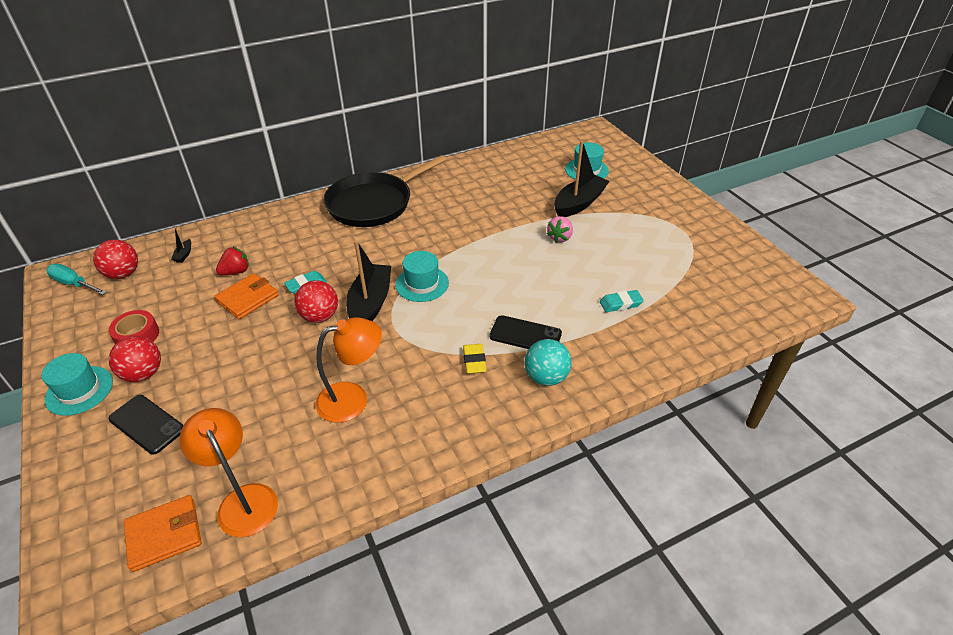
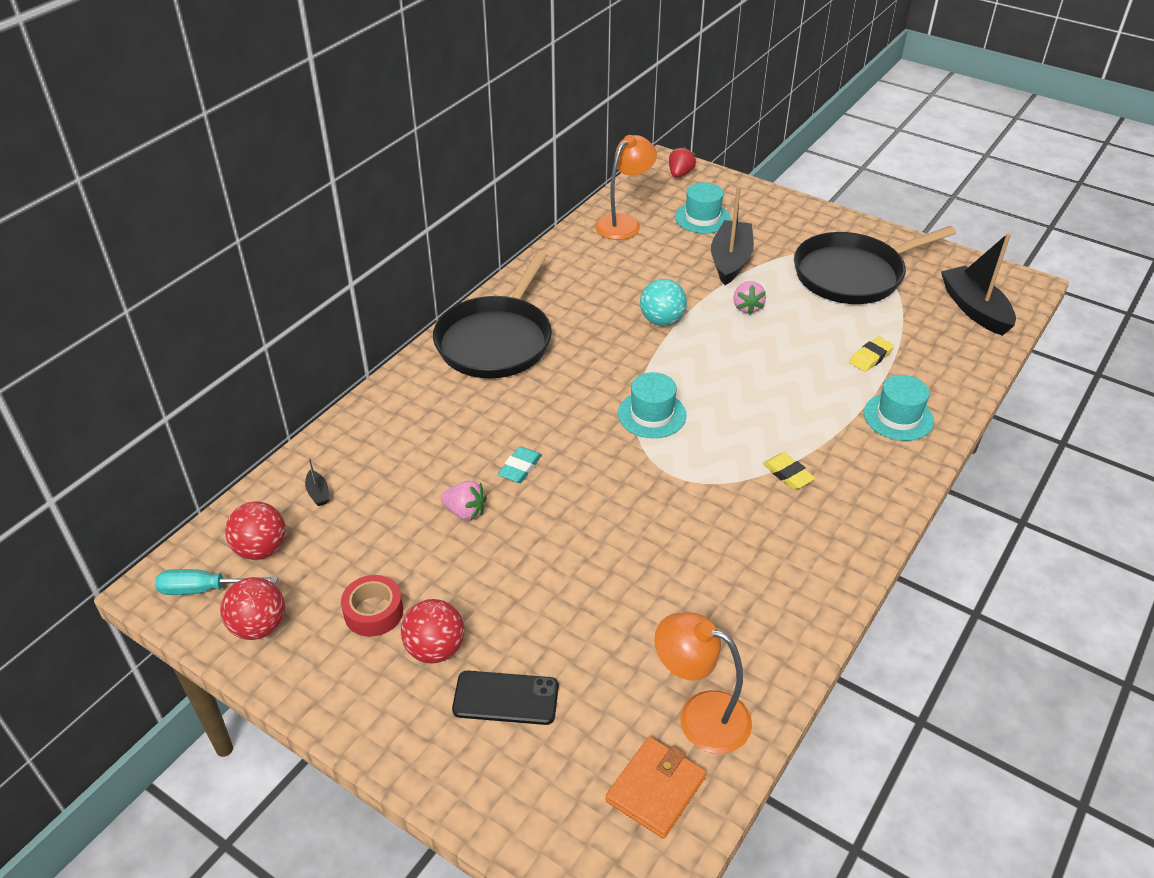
camera: 30 degrees left, 0 degrees up
turquoise hat [41,353,113,416] -> turquoise hat moved to [864,375,934,441]
orange wallet [214,273,278,319] -> pink strawberry [441,481,487,520]
red strawberry [216,247,249,275] -> red strawberry moved to [669,147,696,178]
red ball [294,280,338,323] -> red ball moved to [220,577,285,640]
orange lamp [315,317,382,423] -> orange lamp moved to [595,135,657,240]
black boat [346,241,391,321] -> black boat moved to [941,233,1016,336]
black phone [489,315,562,349] -> none
turquoise ball [525,339,572,386] -> turquoise ball moved to [640,279,687,326]
turquoise eraser [600,290,644,312] -> yellow eraser [849,337,894,372]
none -> black pan [794,226,956,304]

